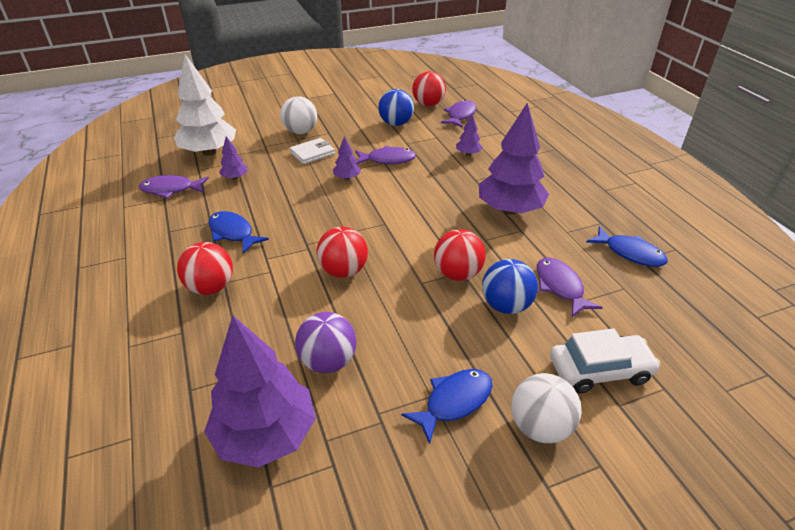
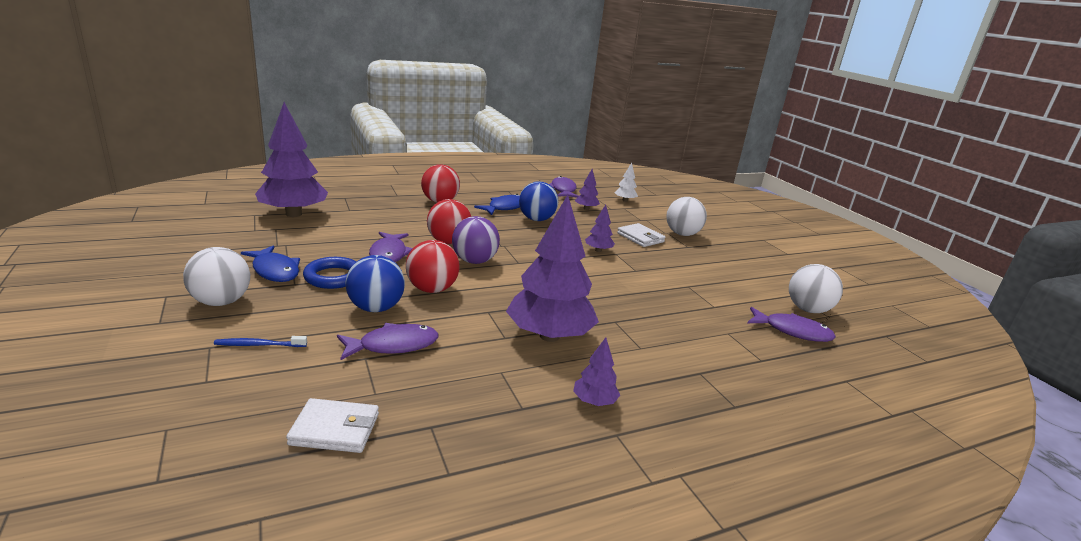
camera: 85 degrees right, 15 degrees down
white tree [174,54,236,156] -> white tree [614,163,638,202], size x0.44
purple ball [295,312,357,373] -> purple ball moved to [452,216,500,264]
purple fish [355,146,416,165] -> purple fish moved to [369,232,413,262]
blue ball [378,89,414,126] -> blue ball moved to [519,181,558,221]
red ball [412,71,446,106] -> white ball [789,264,843,313]
purple tree [456,114,482,156] -> purple tree moved to [573,337,620,406]
white car [550,328,661,394] -> blue toothbrush [214,336,307,347]
blue fish [586,226,668,267] -> none
none -> white wallet [286,398,379,453]
none -> blue ring [303,257,356,289]

